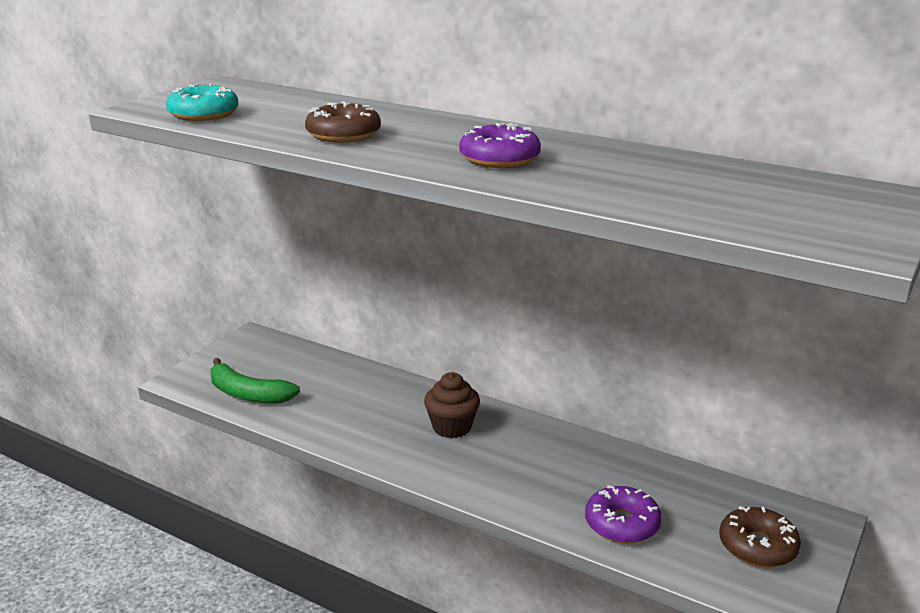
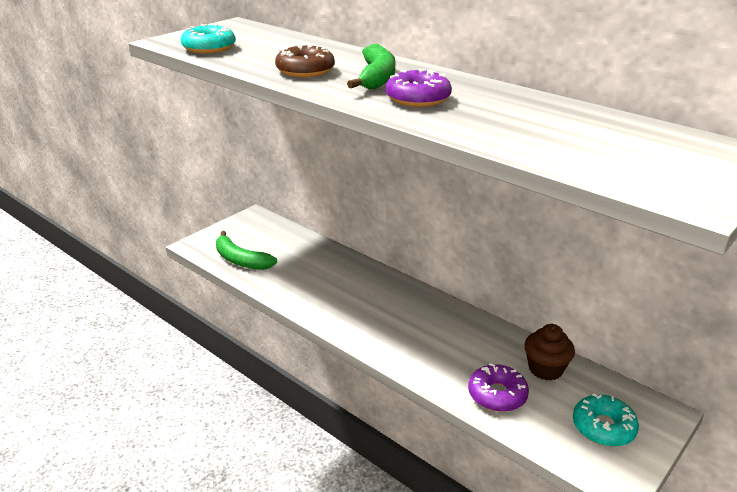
camera: 10 degrees right, 5 degrees up
brown cupcake [424,372,480,438] -> brown cupcake moved to [524,324,575,381]
brown donut [719,506,801,568] -> turquoise donut [573,393,639,447]
none -> green banana [347,44,395,89]

